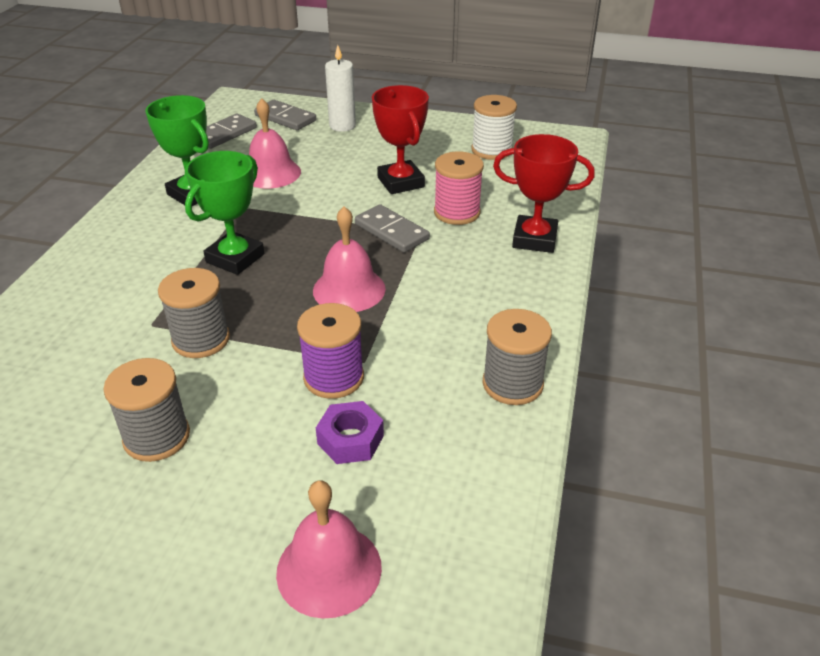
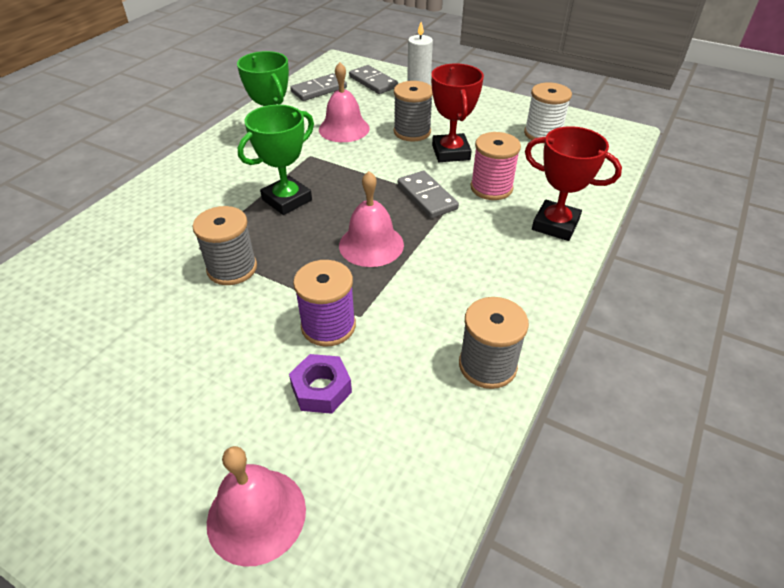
camera: 15 degrees right, 5 degrees up
grey spool [103,358,190,462] -> grey spool moved to [394,81,433,142]

